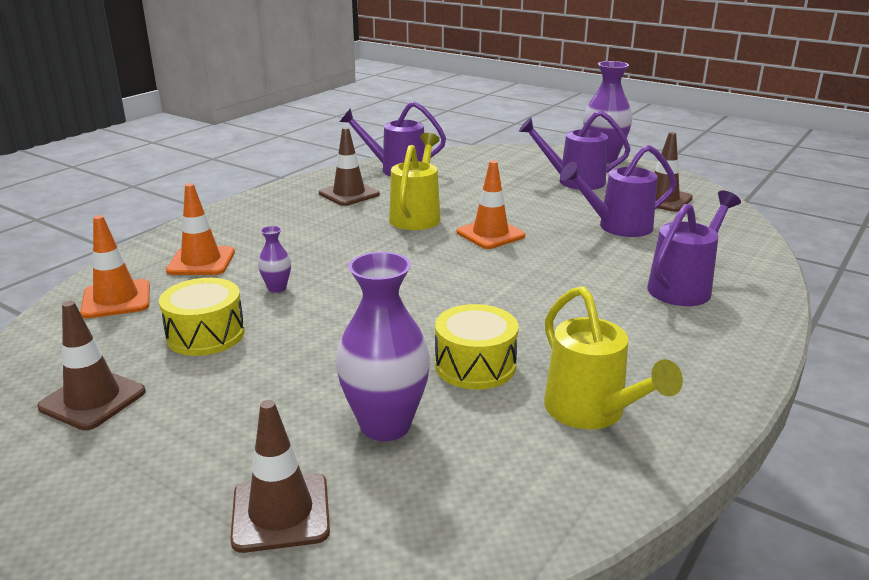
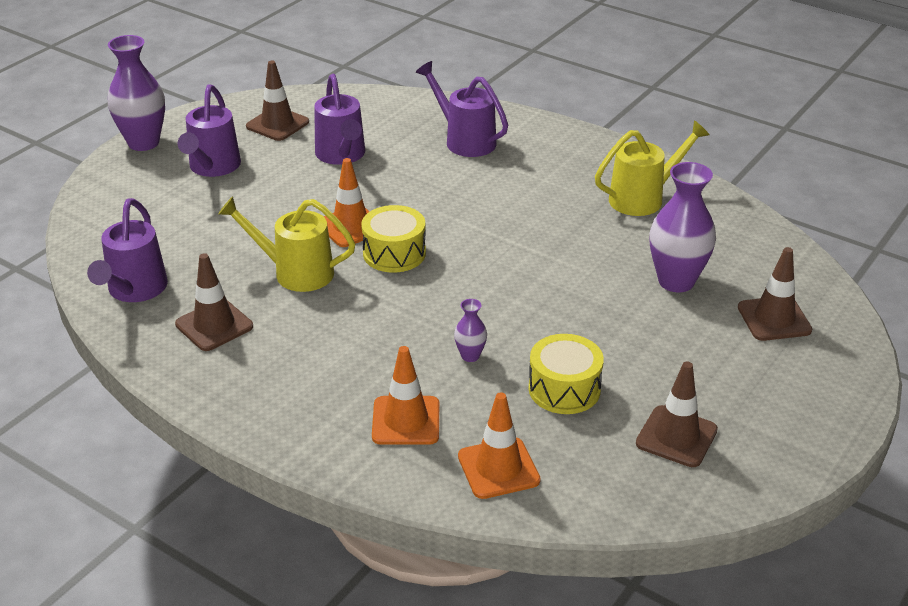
camera: 90 degrees left, 10 degrees up
yellow drum [435,304,519,389] -> yellow drum moved to [361,205,426,272]

